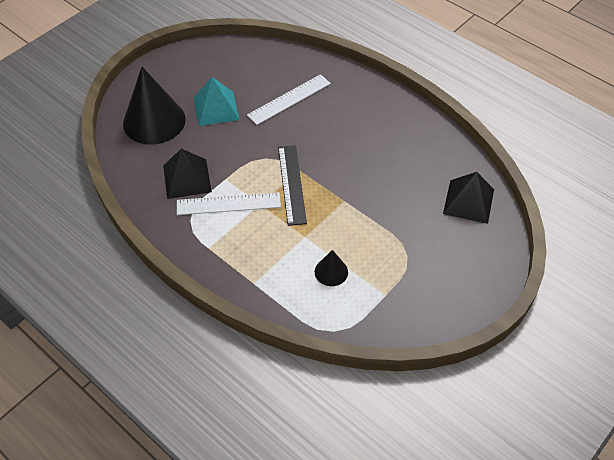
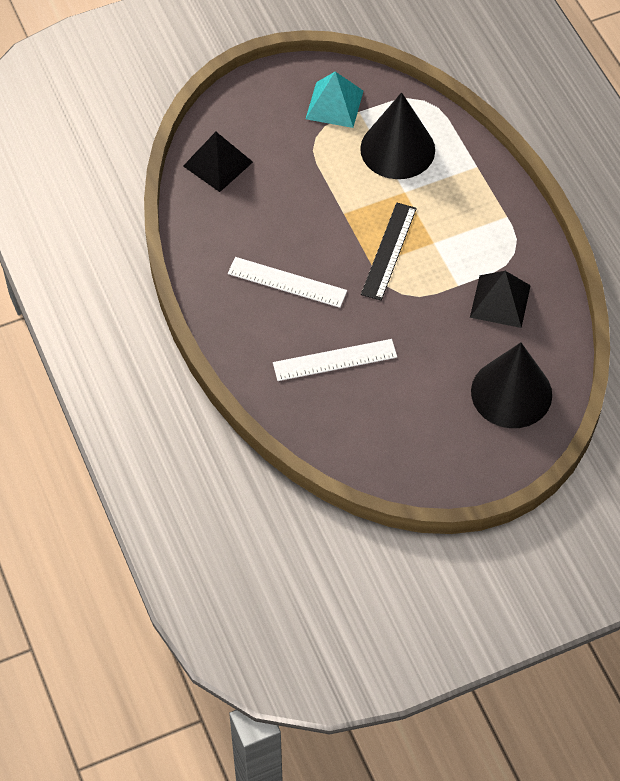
camera: 155 degrees left, 5 degrees up
white ruler [177,192,281,215] -> white ruler moved to [228,257,347,308]
turquoise pyramid [193,77,239,126] -> turquoise pyramid moved to [306,72,363,128]
black cone [315,250,348,286] -> black cone [360,92,435,179], size x2.14

